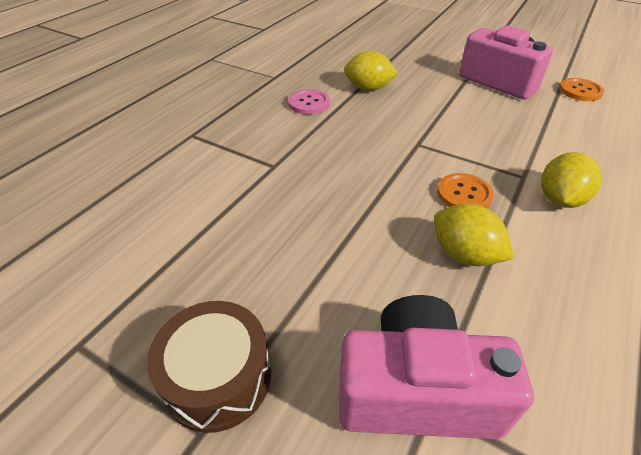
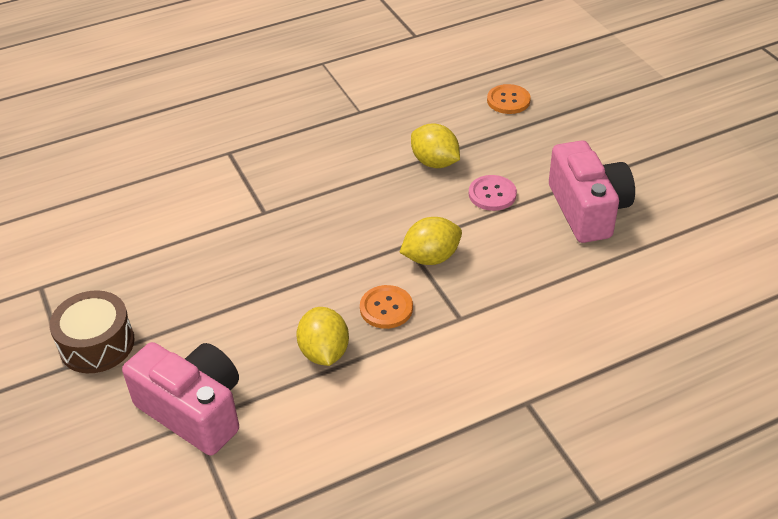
camera: 35 degrees right, 0 degrees up
pink button [288,89,330,114] -> pink button moved to [469,175,517,211]
yellow lemon [541,152,602,208] -> yellow lemon moved to [399,217,462,265]
orange button [559,78,604,101] -> orange button moved to [487,84,531,114]

